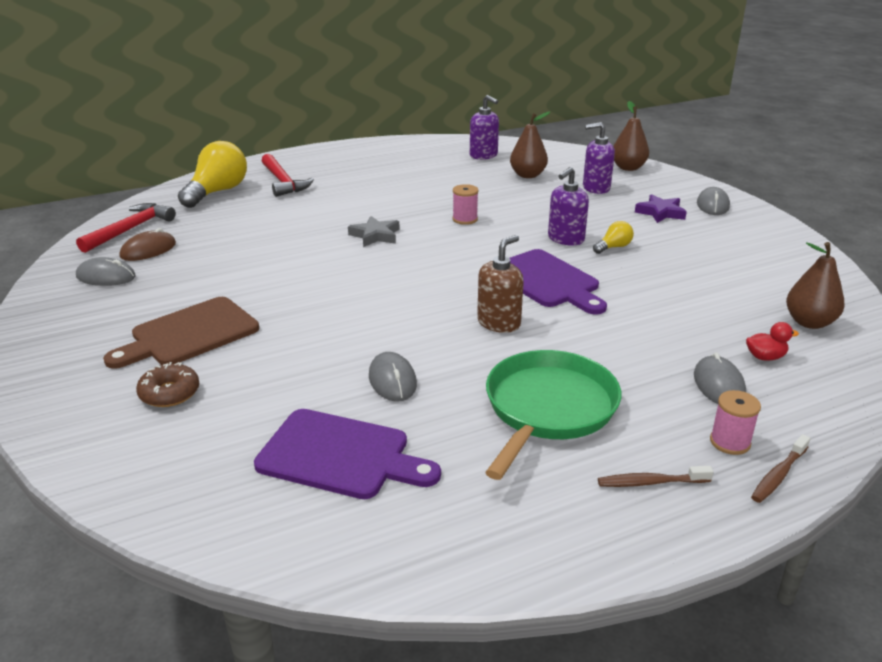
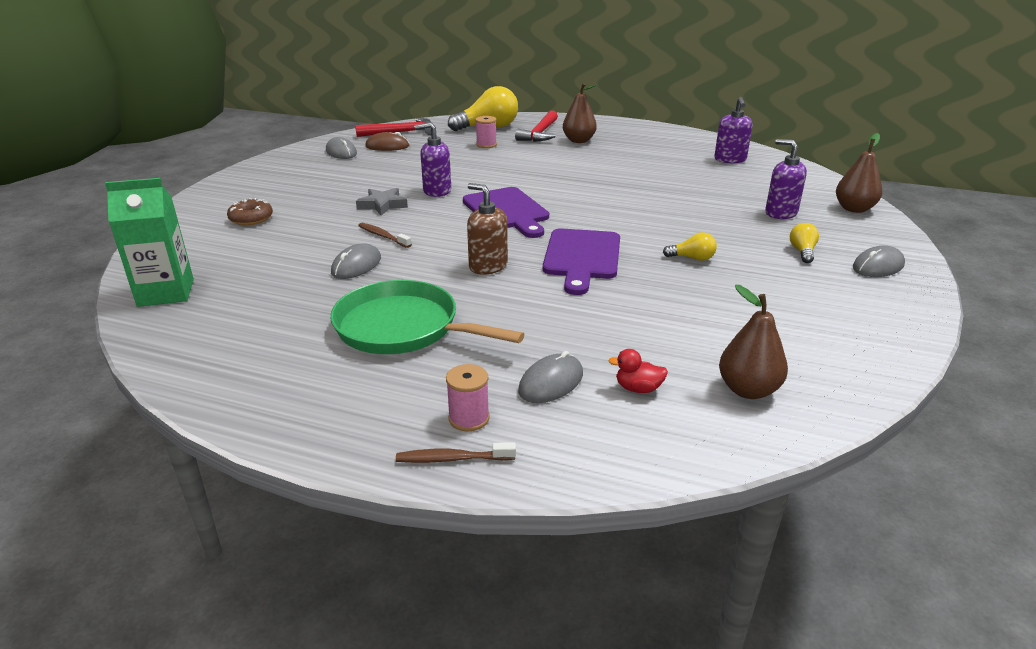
camera: 45 degrees right, 0 degrees up
brown cutting board [103,297,259,369] -> none
purple cutting board [254,409,441,499] -> purple cutting board moved to [463,187,549,238]
grey star [348,216,400,247] -> grey star moved to [356,188,408,216]
pink spool [452,184,479,225] -> pink spool moved to [475,116,497,148]
brown soap dispenser [477,235,524,333] -> brown soap dispenser turned 135 degrees counterclockwise [467,183,508,275]
green pan [485,350,621,480] -> green pan turned 135 degrees counterclockwise [330,280,524,354]
brown pear [510,112,550,178] -> brown pear moved to [563,83,597,143]
purple soap dispenser [548,167,589,245] -> purple soap dispenser moved to [414,122,451,197]
brown toothbrush [598,466,714,487] -> brown toothbrush moved to [358,223,412,248]
purple star [635,194,687,223] -> yellow light bulb [790,223,819,263]
red duck [746,322,799,361] -> red duck turned 150 degrees clockwise [608,349,668,393]
none -> green carton [105,178,194,307]

